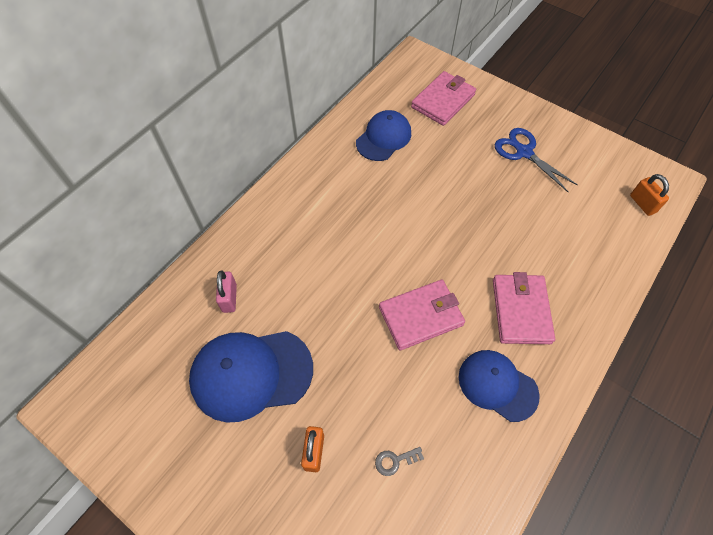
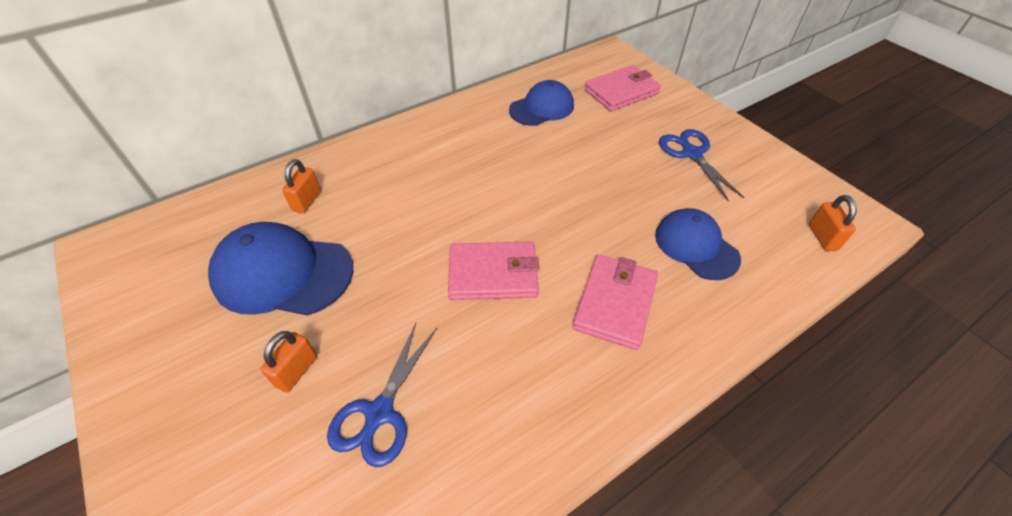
camera: 20 degrees right, 10 degrees down
pink padlock [216,270,237,313] -> orange padlock [282,159,321,213]
grey key [375,447,424,476] -> blue scissors [327,323,437,467]
blue cap [459,350,540,422] -> blue cap moved to [655,208,741,280]

